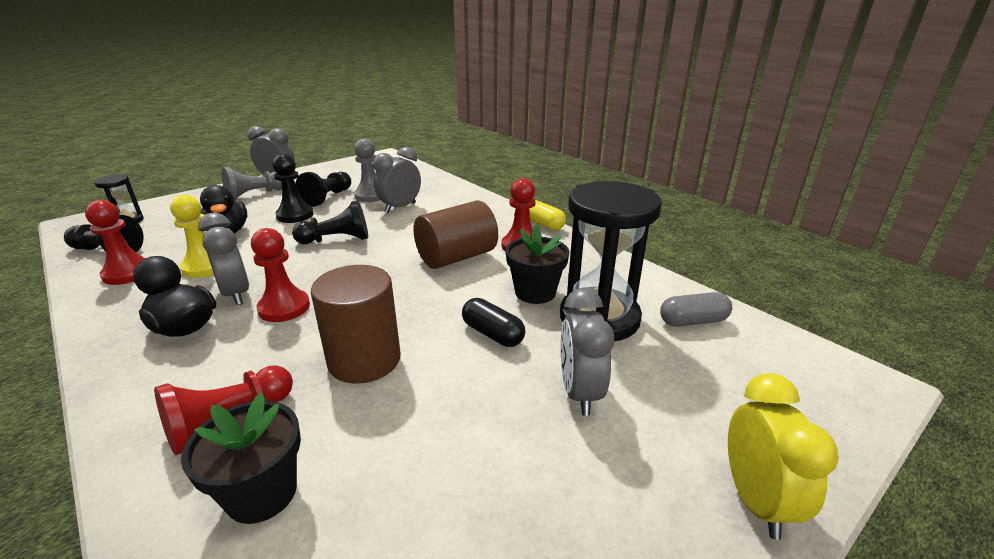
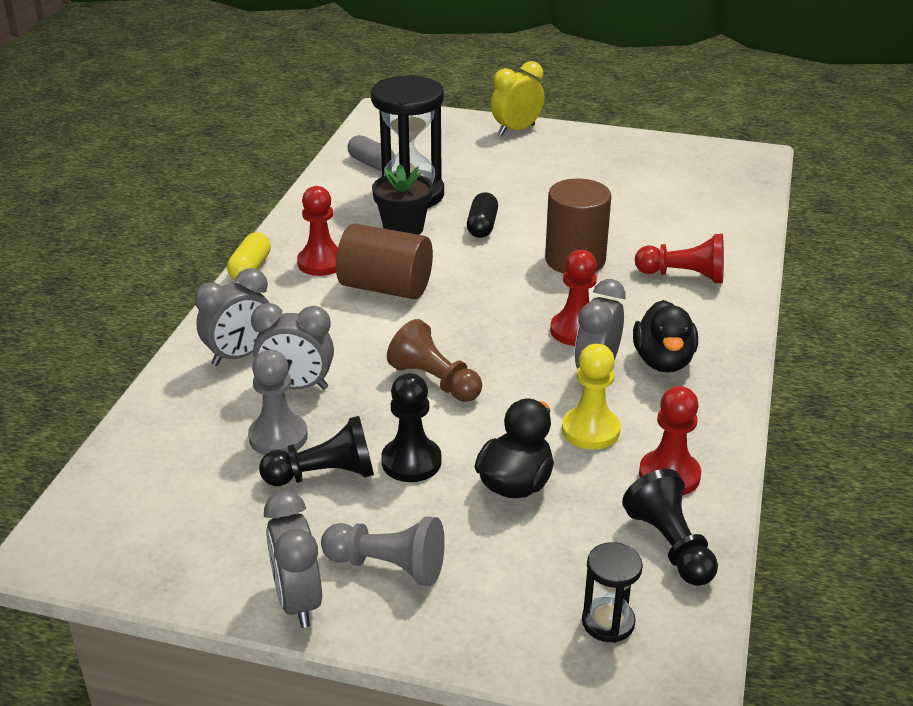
camera: 125 degrees left, 5 degrees up
black flower pot [181,393,301,524] -> none
black pawn [292,200,368,244] -> brown pawn [387,319,482,402]
grey clock [561,288,615,416] -> grey clock moved to [195,268,269,366]

